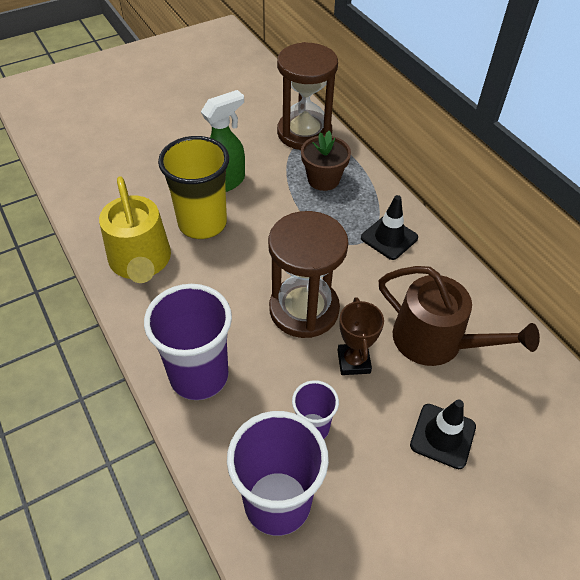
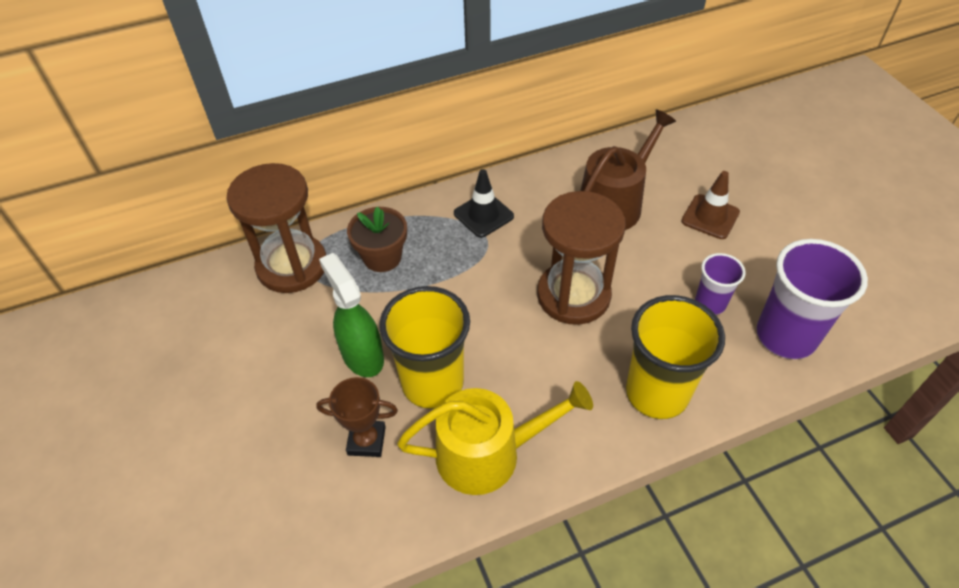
camera: 80 degrees left, 0 degrees up
purple cup [144,284,232,400] -> yellow cup [626,295,725,419]
brown trophy [337,297,384,375] -> brown trophy moved to [316,377,398,457]
black traffic cone [410,399,476,469] -> brown traffic cone [681,171,740,239]

